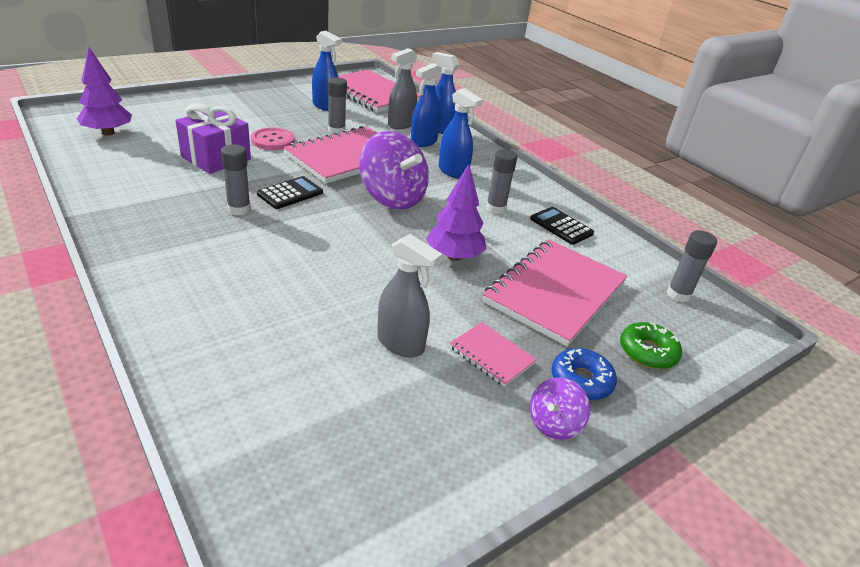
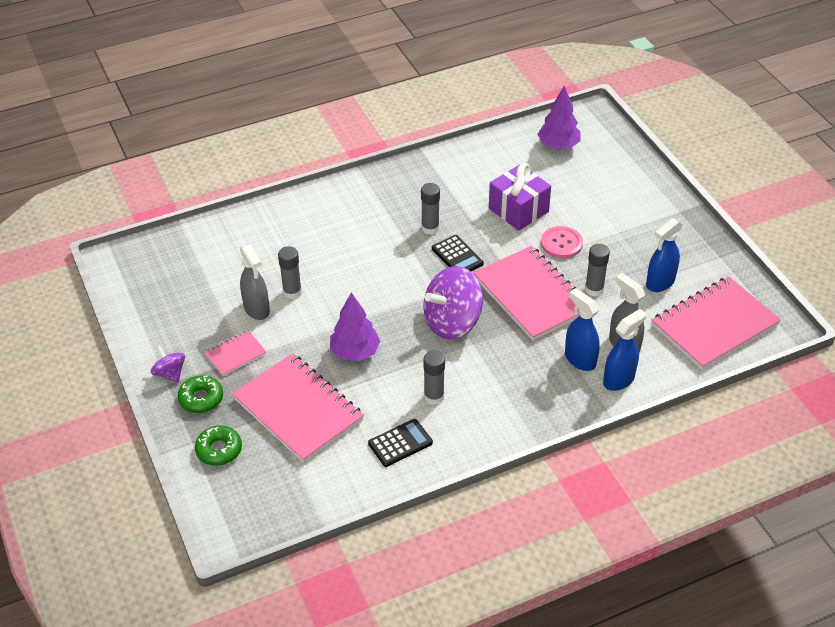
camera: 105 degrees right, 10 degrees up
grey spray bottle [377,234,443,358] -> grey spray bottle turned 75 degrees counterclockwise [240,244,270,320]
blue spray bottle [439,88,483,179] -> none
blue donut [551,348,617,400] -> green donut [178,375,223,413]
grey glue stick [667,230,717,302] -> grey glue stick moved to [278,246,302,299]

